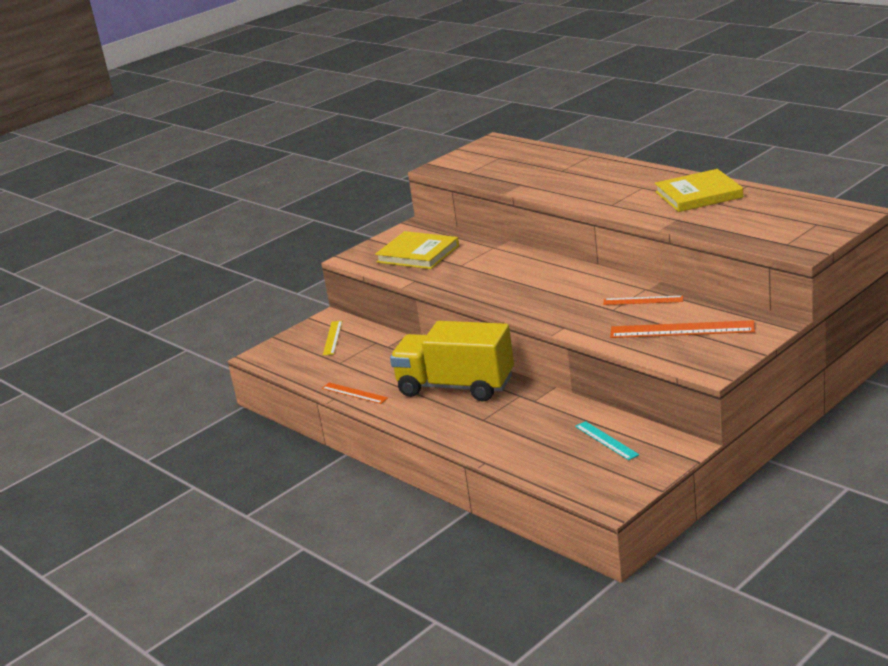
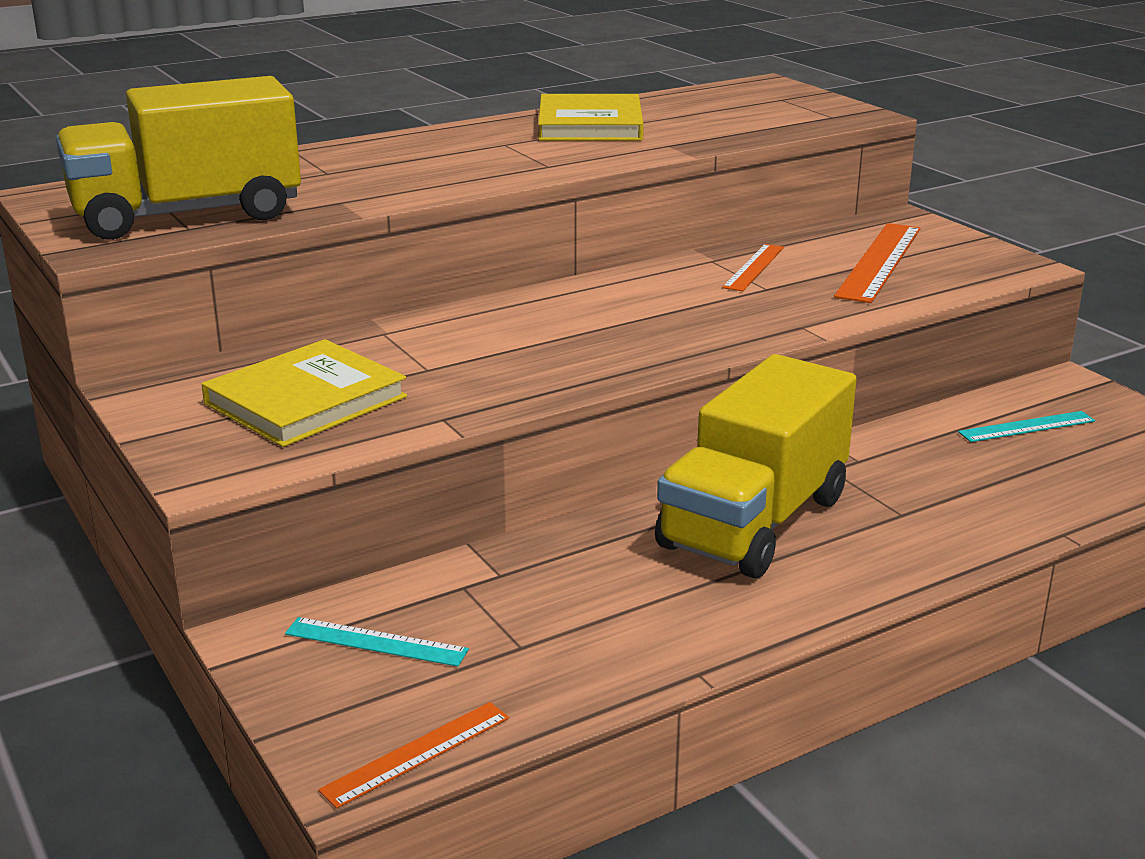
camera: 80 degrees left, 0 degrees up
orange ruler [322,383,388,404] -> orange ruler moved to [318,702,509,809]
yellow ruler [323,321,342,355] -> turquoise ruler [285,617,469,667]
none -> yellow truck [56,76,301,240]

